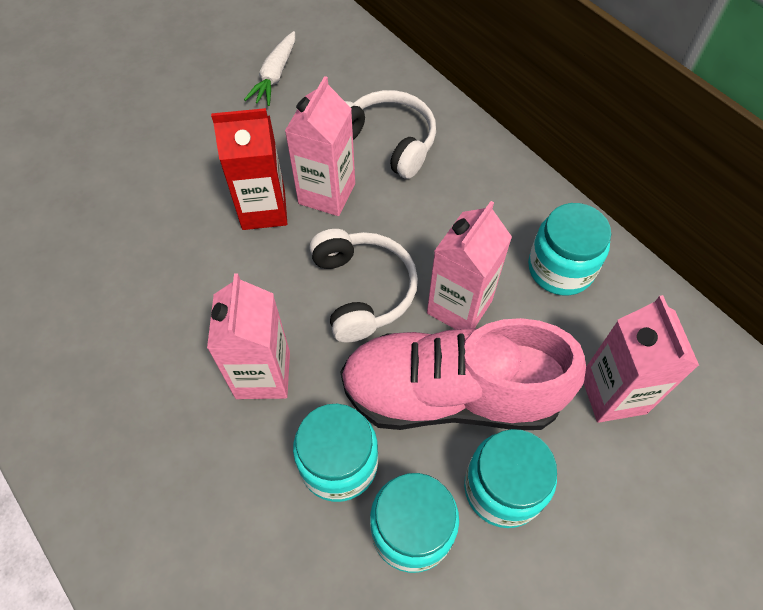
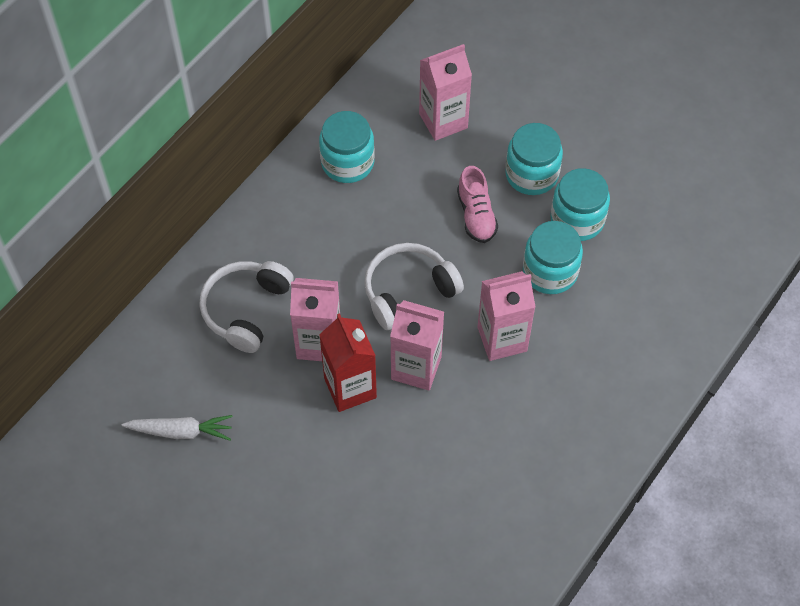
camera: 105 degrees left, 0 degrees up
pink shoe [340,318,586,430] -> pink shoe [457,166,498,243], size x0.47
pink carton [427,201,512,329] -> pink carton moved to [390,300,444,391]

